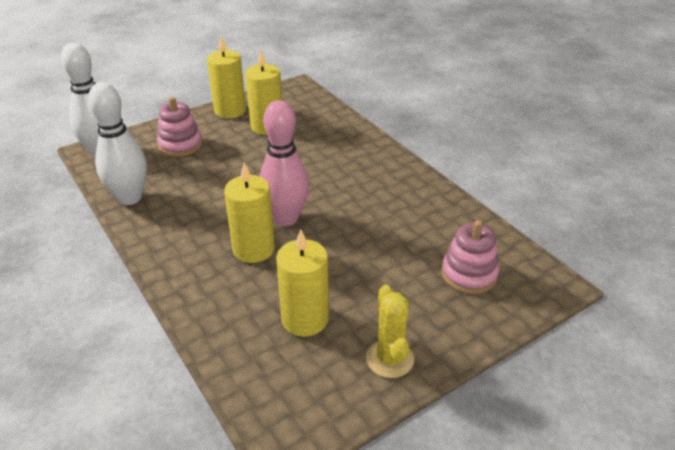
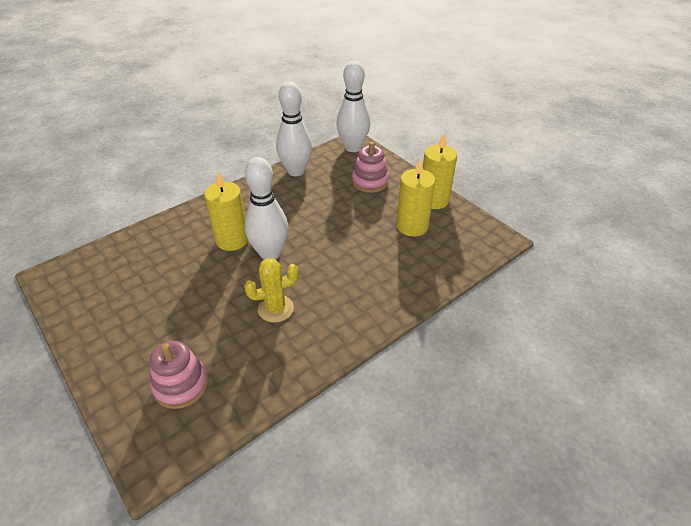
camera: 85 degrees right, 5 degrees up
pink bowling pin [259,100,309,226] -> white bowling pin [244,157,288,260]
yellow candle [276,229,329,337] -> none
yellow cactus [366,285,414,378] -> yellow cactus moved to [244,258,299,323]

